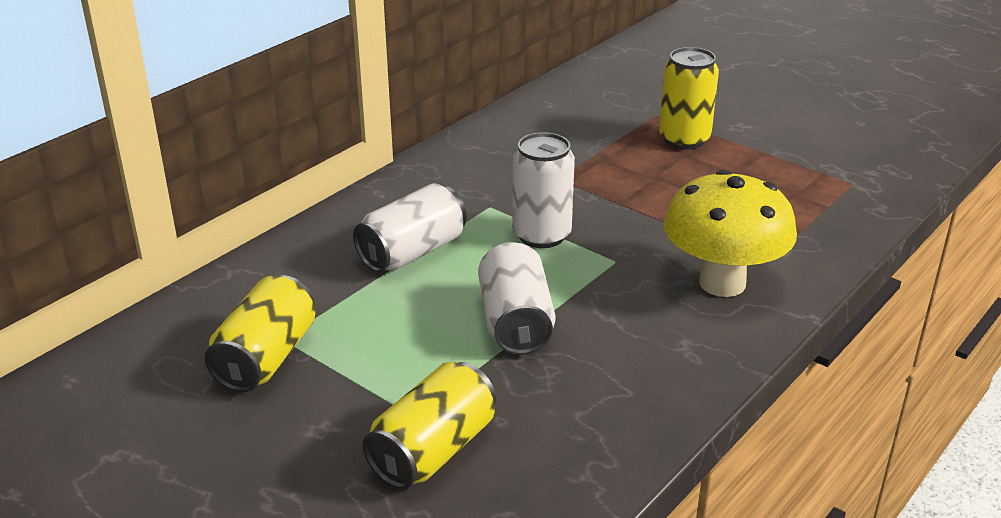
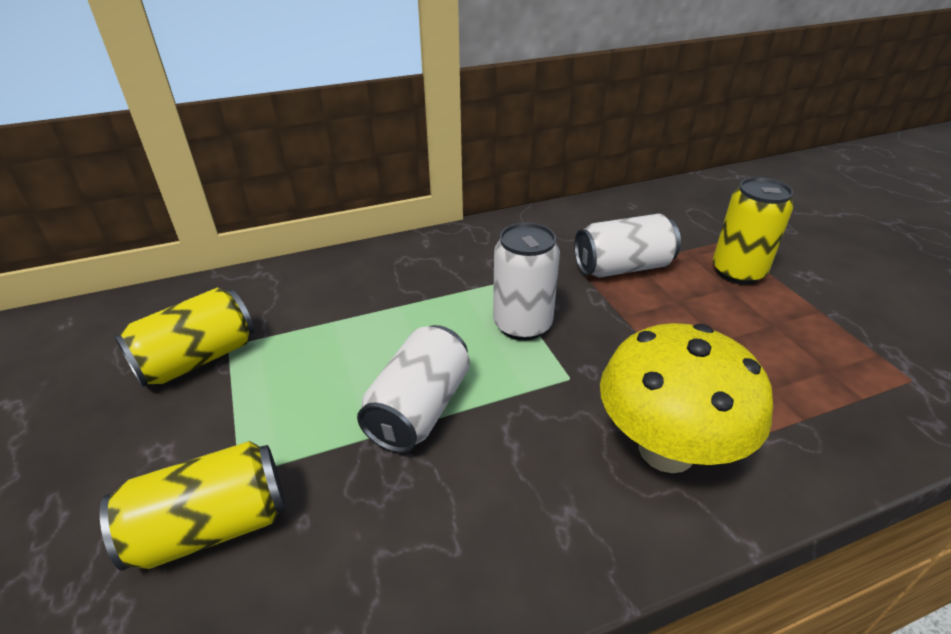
camera: 30 degrees right, 5 degrees up
white can [353,183,467,272] -> white can moved to [574,214,681,278]

